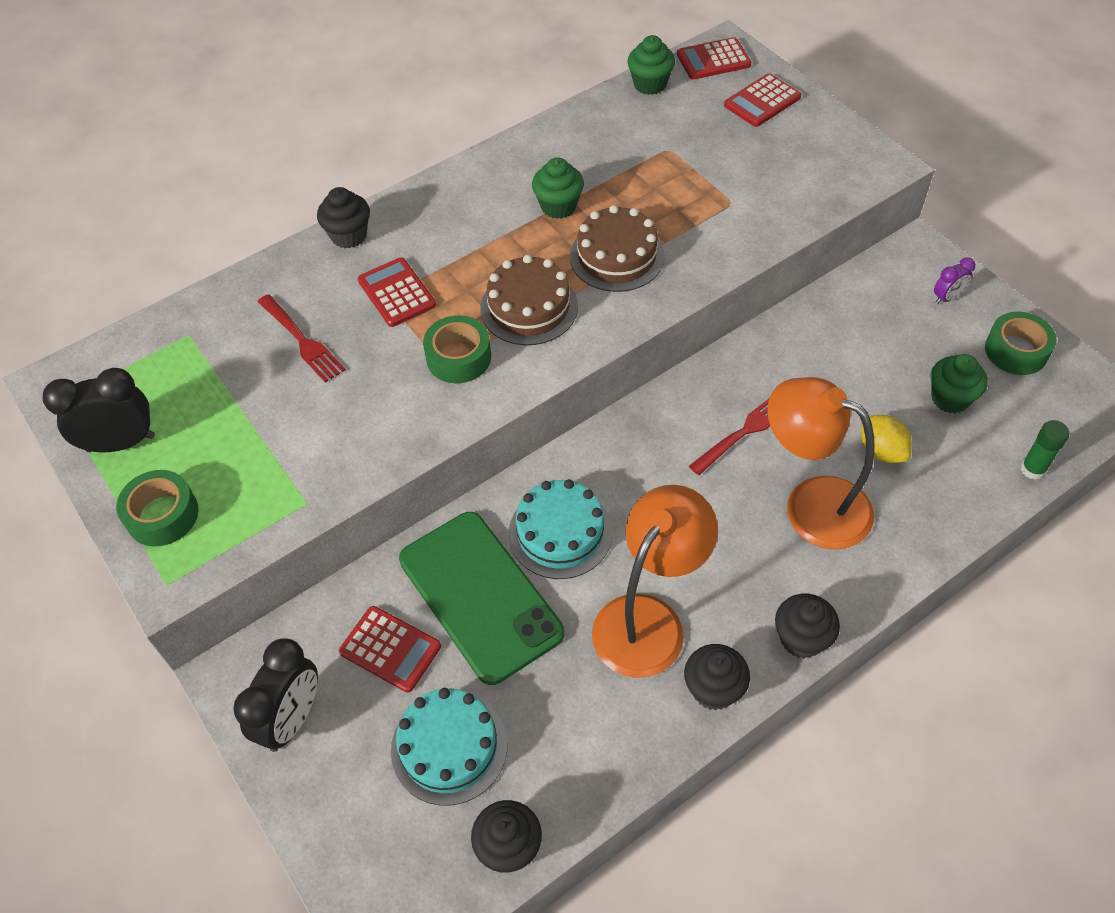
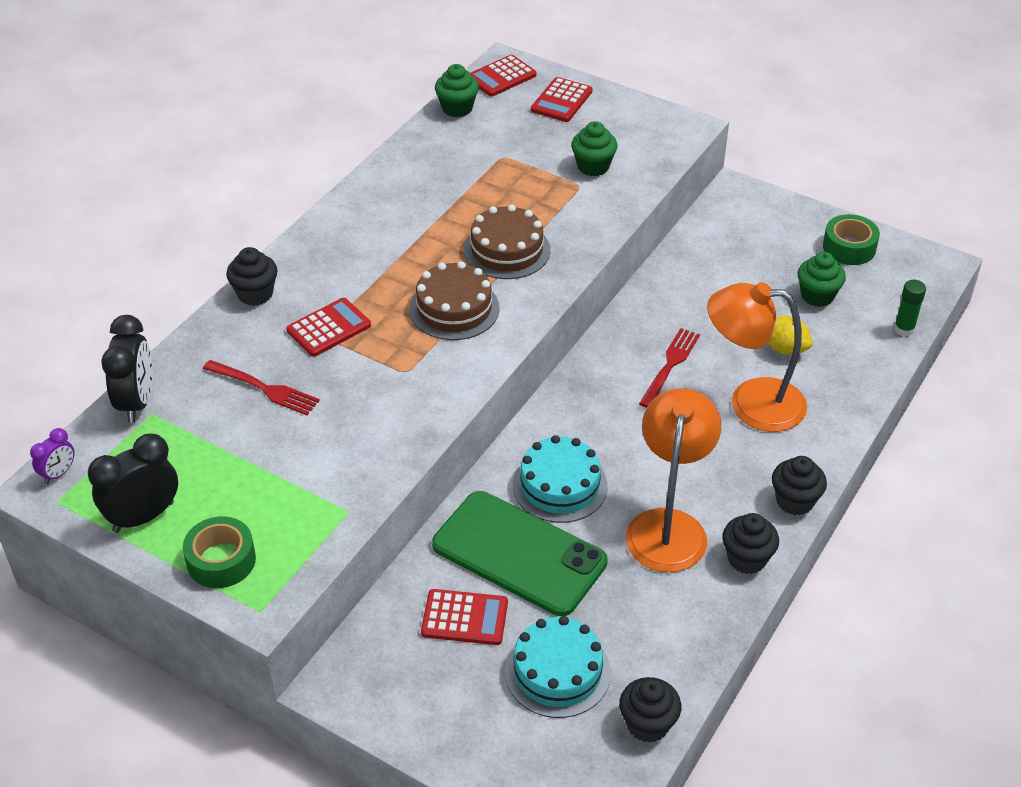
camera: 25 degrees left, 10 degrees down
black clock [233,638,318,752] -> black clock moved to [101,315,152,423]
red calculator [358,257,436,327] -> red calculator turned 105 degrees clockwise [286,298,371,357]
green tape [423,315,491,383] -> none
green cupcake [532,157,584,219] -> green cupcake moved to [571,121,618,176]
purple clock [934,257,975,304] -> purple clock moved to [30,428,74,484]

